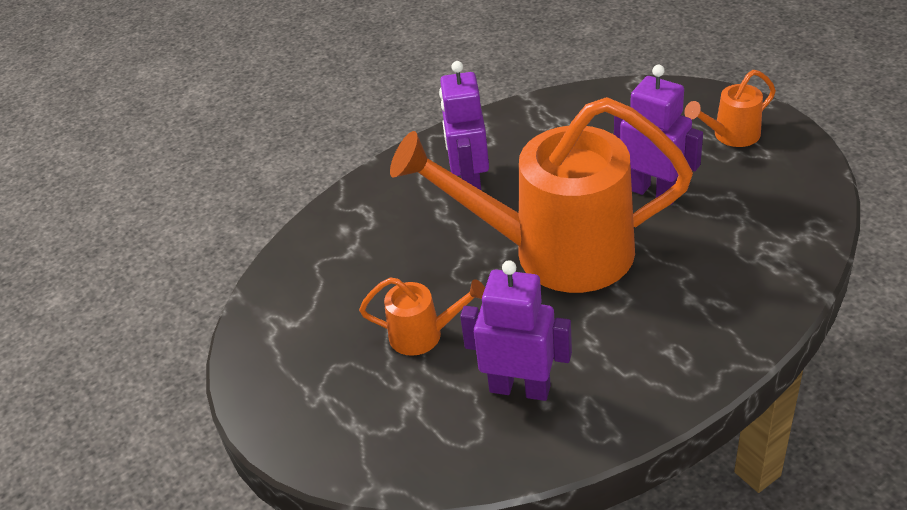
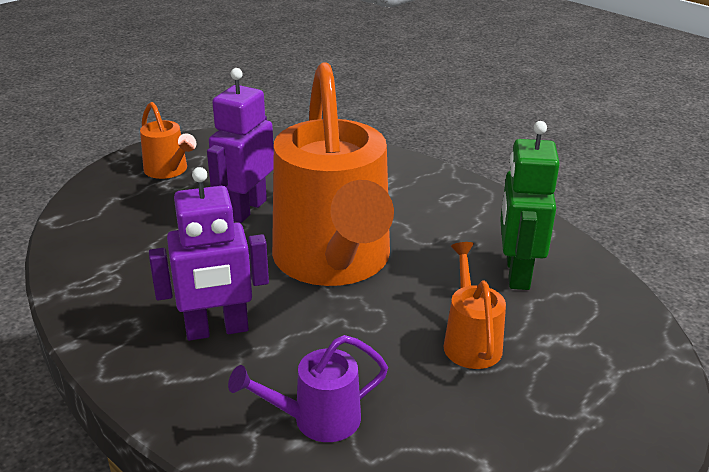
camera: 105 degrees left, 10 degrees down
purple robot [460,260,572,401] -> green robot [500,121,560,290]
none -> purple watering can [228,335,388,442]

